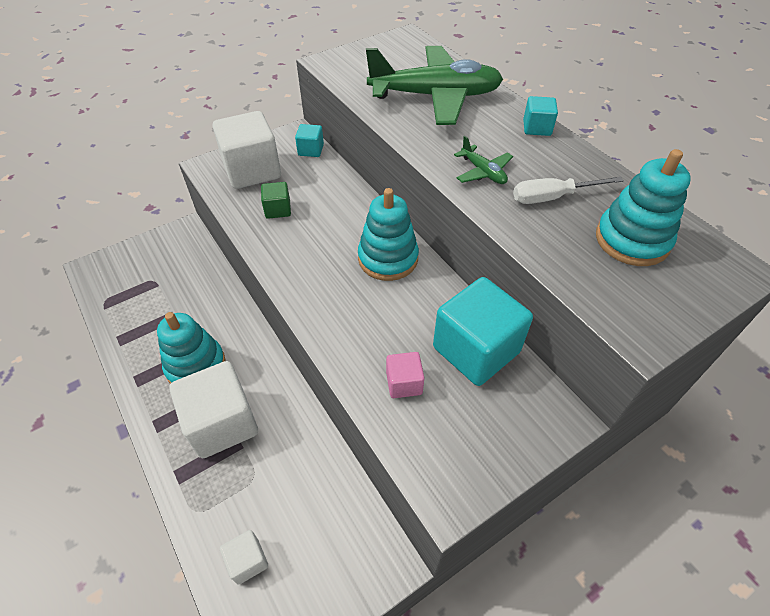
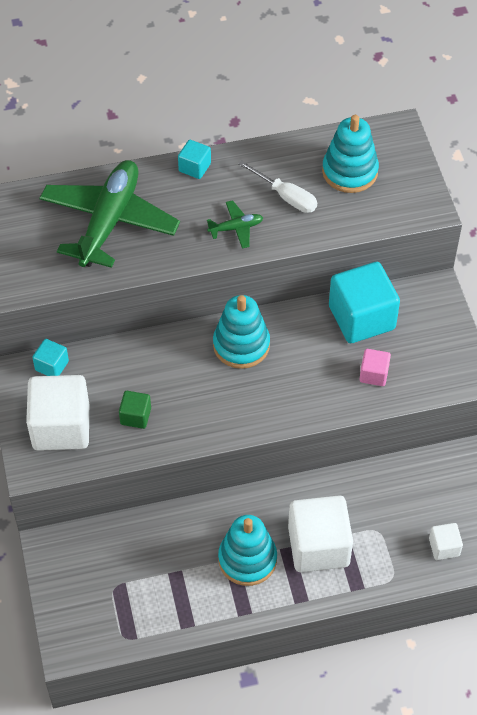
camera: 70 degrees left, 5 degrees up
white screwdriver [513,176,624,204] -> white screwdriver turned 60 degrees counterclockwise [238,160,317,213]

